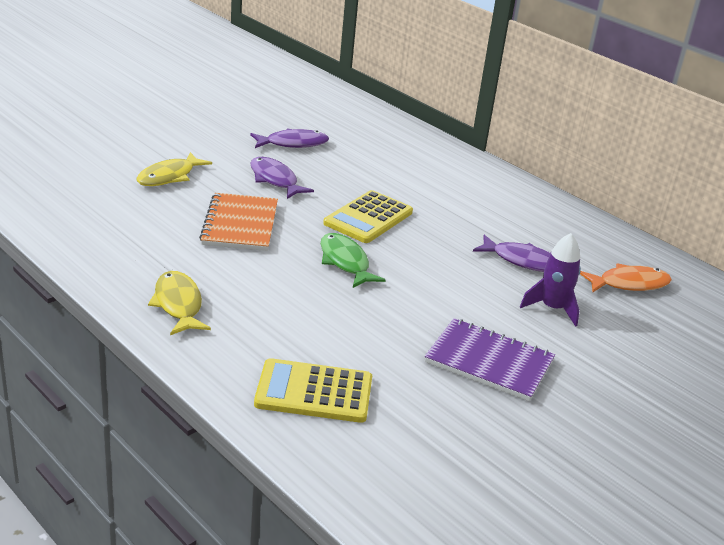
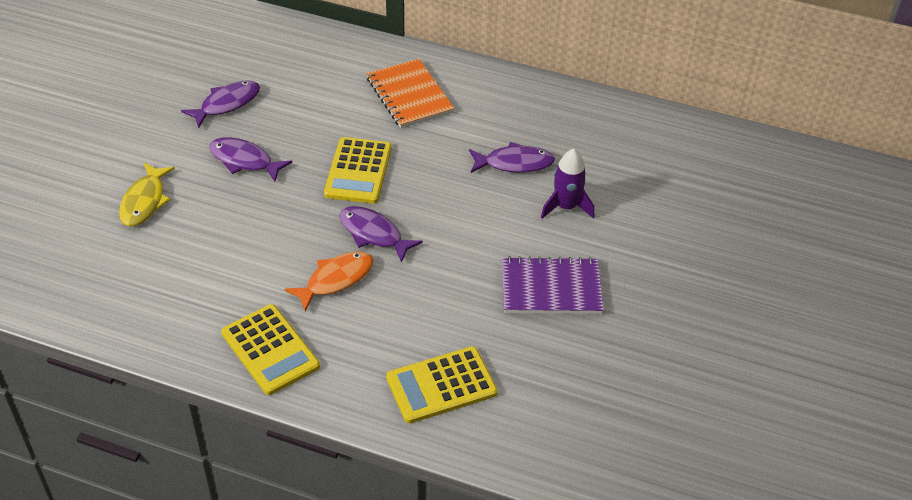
camera: 25 degrees left, 15 degrees up
yellow fish [148,271,211,335] -> yellow calculator [221,304,320,395]
orange notebook [199,193,278,251] -> orange notebook moved to [366,58,454,128]
green fish [321,233,386,288] -> purple fish [339,206,423,263]
orange fish [580,263,672,292] -> orange fish moved to [285,251,373,311]

